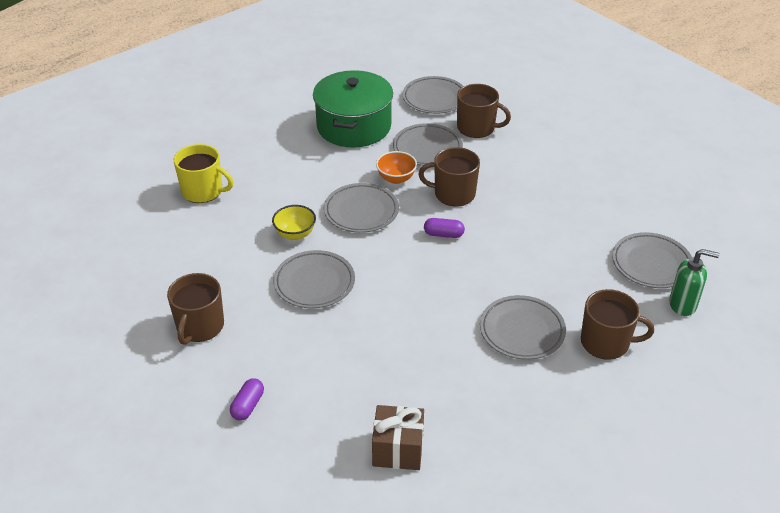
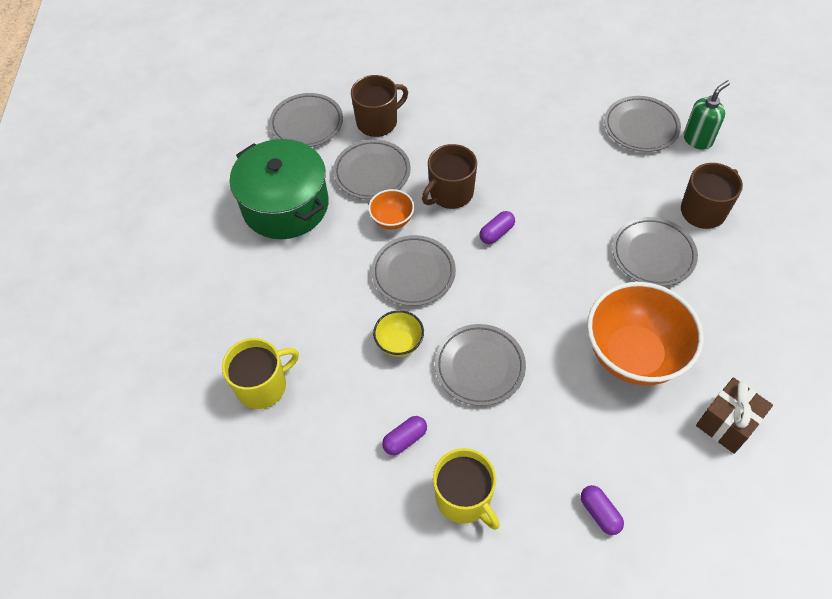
camera: 50 degrees left, 15 degrees up
brown mug [167,273,224,345] -> yellow mug [433,448,500,530]
none -> purple capsule [382,416,427,455]
none -> orange bowl [587,282,704,385]

